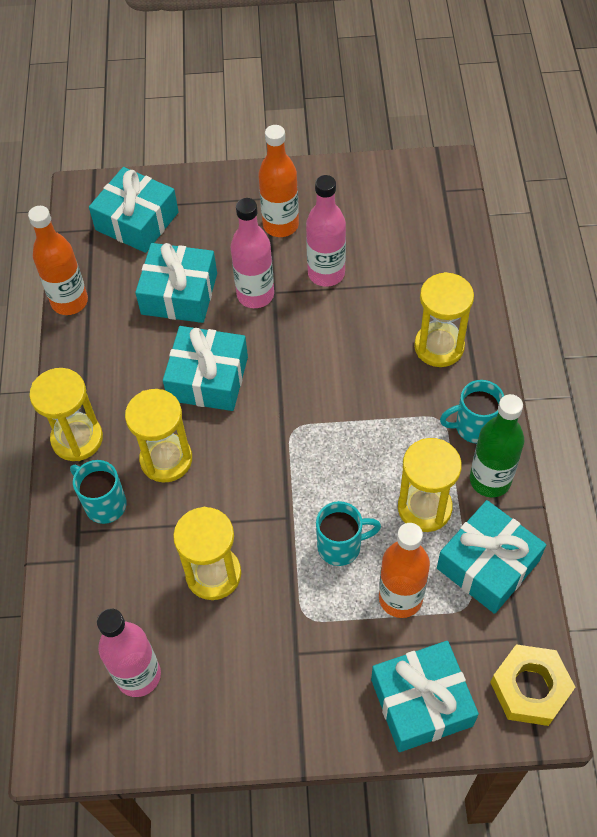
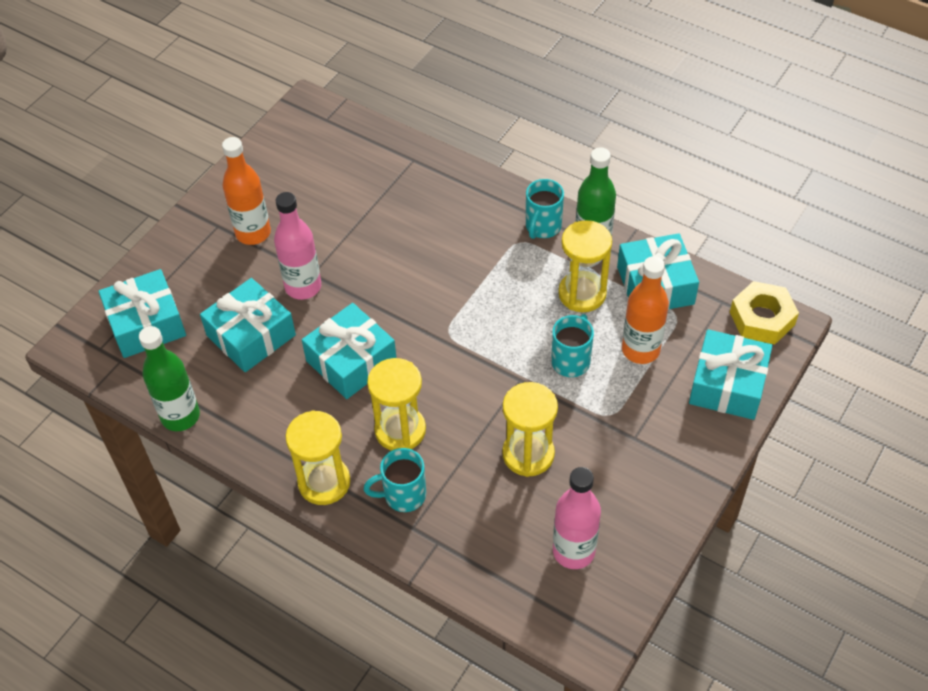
camera: 55 degrees left, 5 degrees down
orange bottle [28,206,88,315] -> green bottle [139,326,200,431]
pink bottle [306,175,346,287] -> none
yellow hourglass [414,272,474,367] -> none

